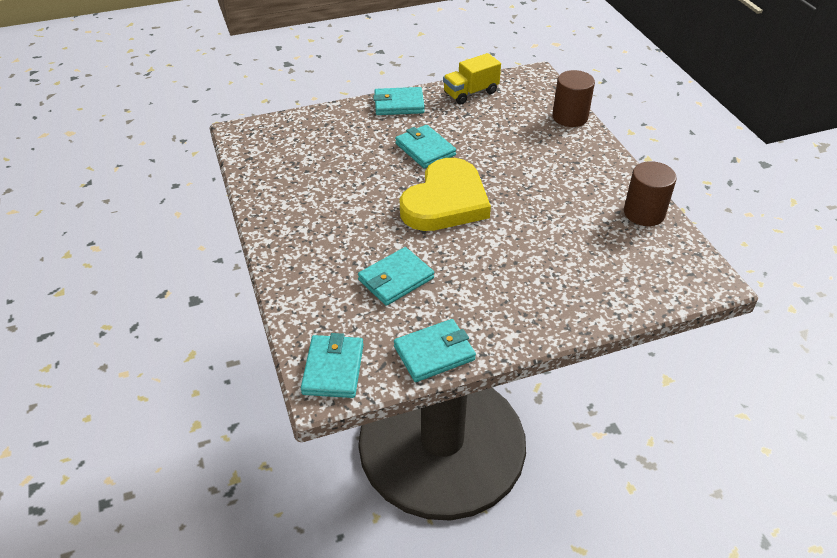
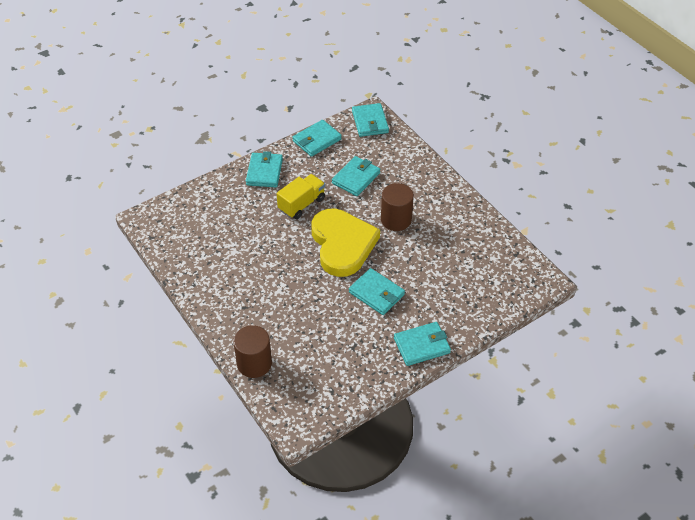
camera: 165 degrees right, 5 degrees up
yellow heart [400,158,491,231] -> yellow heart turned 150 degrees clockwise [311,209,380,277]
yellow truck [443,53,501,105] -> yellow truck moved to [277,174,325,219]
brown cylinder [624,161,677,226] -> brown cylinder moved to [381,183,414,231]
none -> turquoise wallet [246,151,283,187]

